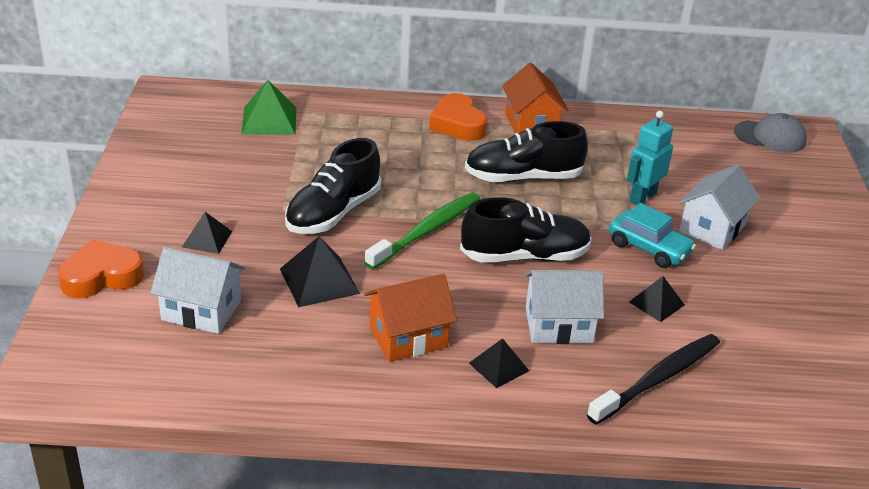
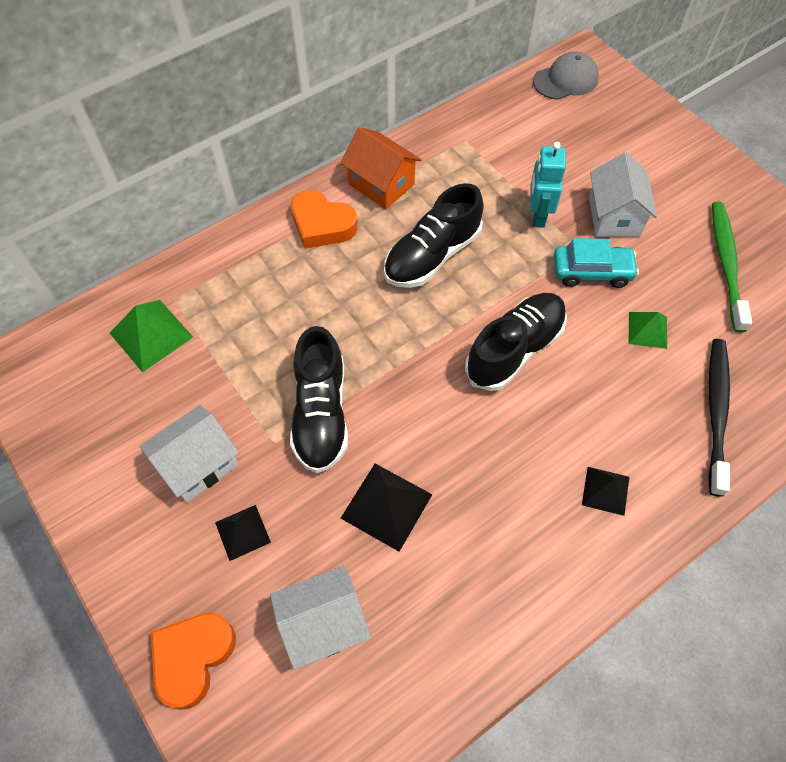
camera: 35 degrees left, 25 degrees up
green toothbrush [364,192,480,269] -> green toothbrush moved to [712,202,752,332]
orange house [364,274,457,362] -> none
white house [525,270,604,344] -> white house moved to [139,405,239,503]
black pyramid [629,276,685,322] -> green pyramid [629,312,667,349]

